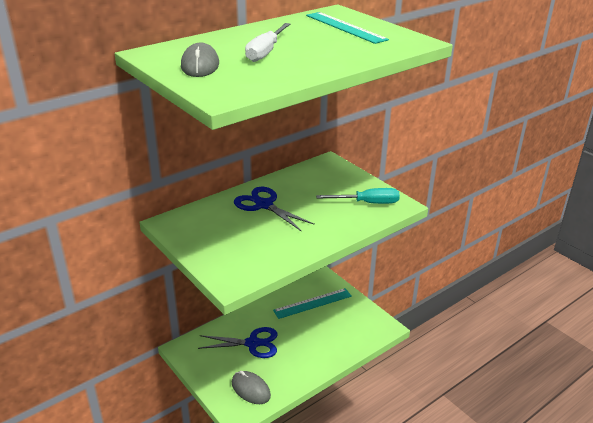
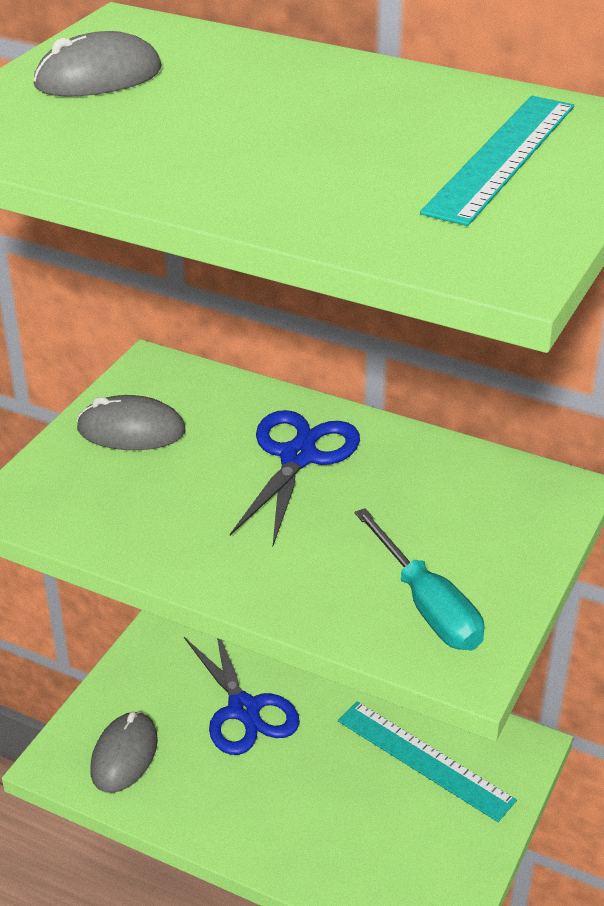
camera: 65 degrees right, 5 degrees up
white screwdriver [245,23,290,62] -> none
none -> grey mouse [76,395,186,450]

